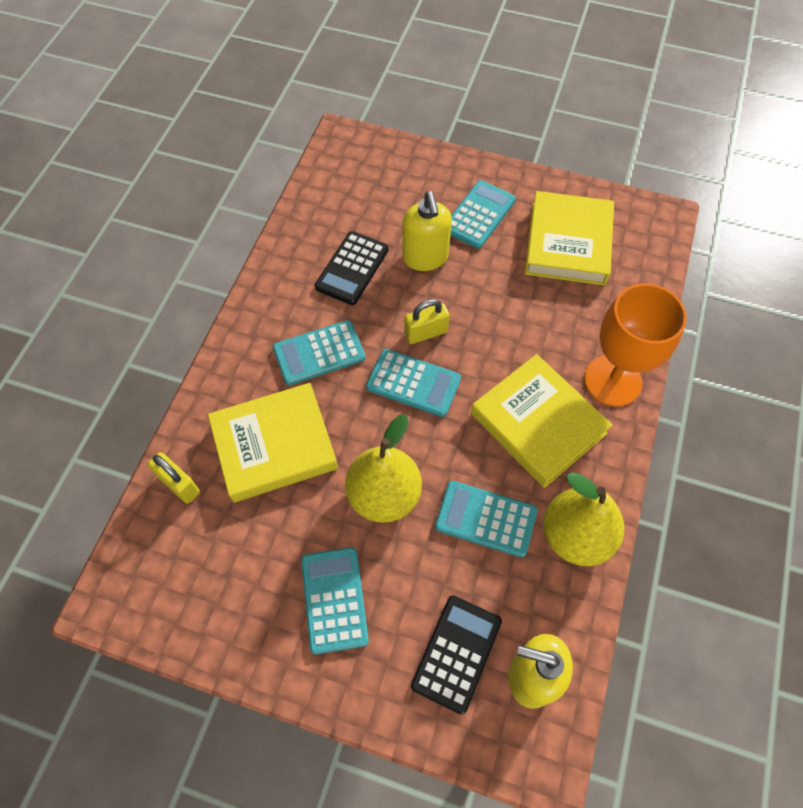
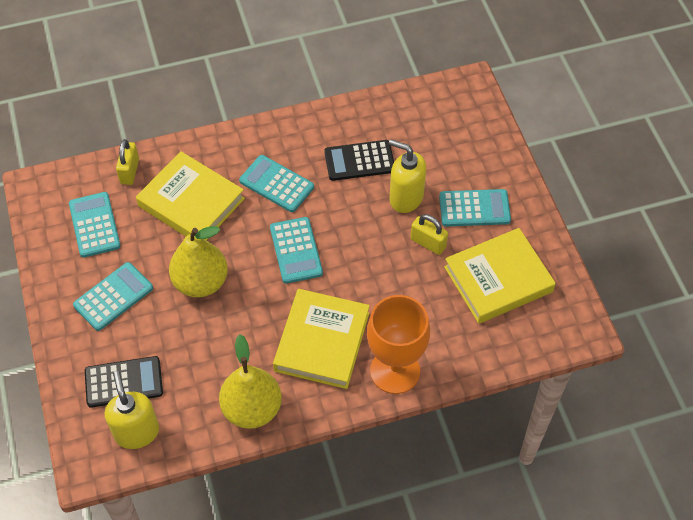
camera: 55 degrees right, 5 degrees down
yellow soap dispenser [403,191,452,271] -> yellow soap dispenser turned 75 degrees clockwise [389,139,426,213]
yellow padlock [404,299,450,344] -> yellow padlock moved to [410,214,448,255]
turquoise calculator [435,481,538,557] -> turquoise calculator moved to [69,192,121,258]

